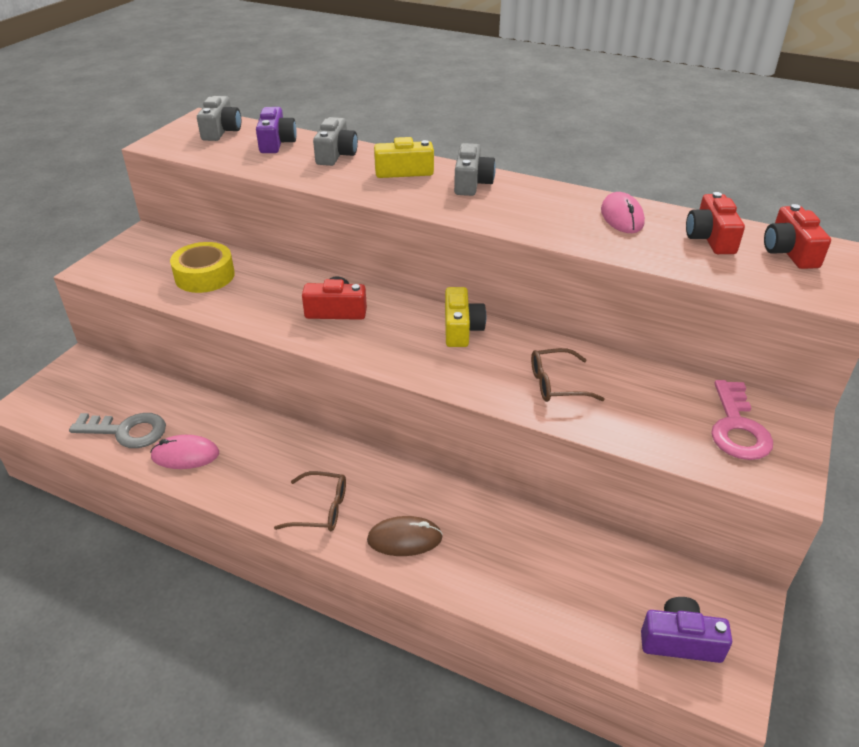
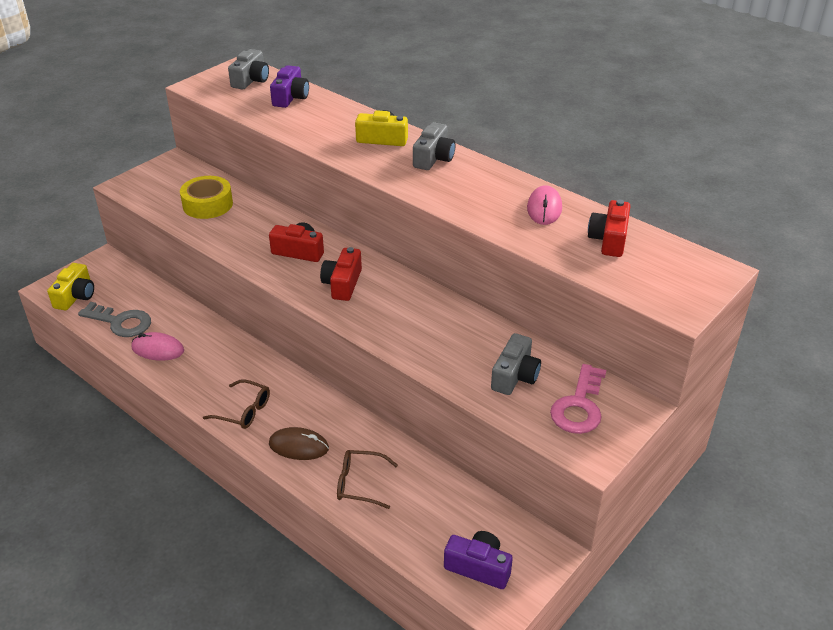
camera: 15 degrees right, 0 degrees up
grey camera [313,117,358,166] -> grey camera moved to [491,333,541,395]
yellow camera [445,287,486,347] -> yellow camera moved to [47,263,94,310]
brown glasses [531,348,605,402] -> brown glasses moved to [337,450,398,509]
red camera [764,204,831,269] -> red camera moved to [320,247,362,301]

